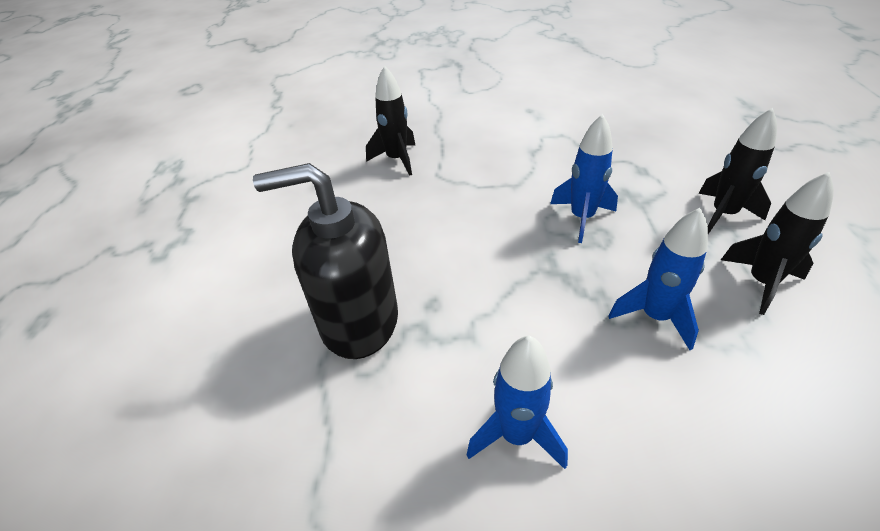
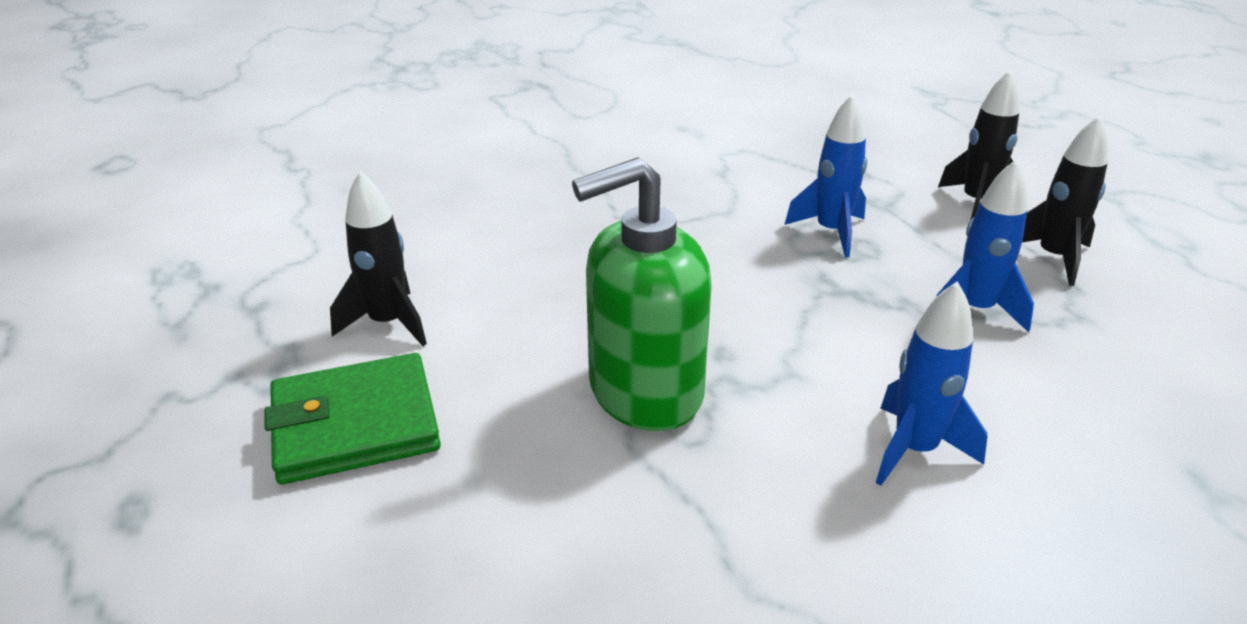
camera: 25 degrees left, 10 degrees down
black soap dispenser [253,163,398,359] -> green soap dispenser [572,157,712,431]
black rocket [366,65,415,176] -> black rocket moved to [330,171,427,346]
none -> green wallet [264,353,441,485]

